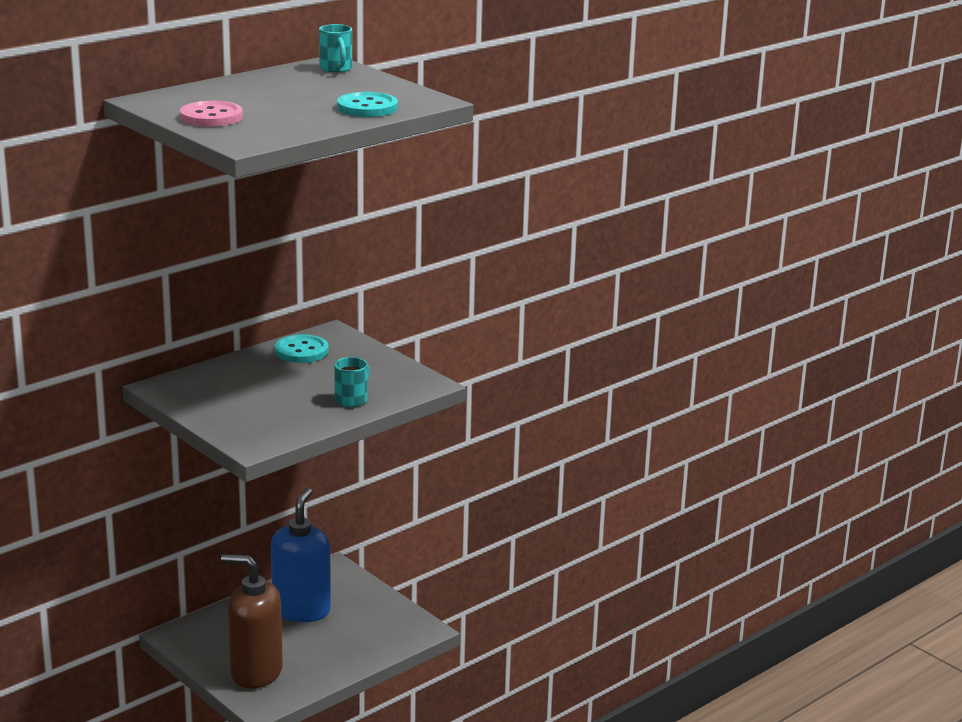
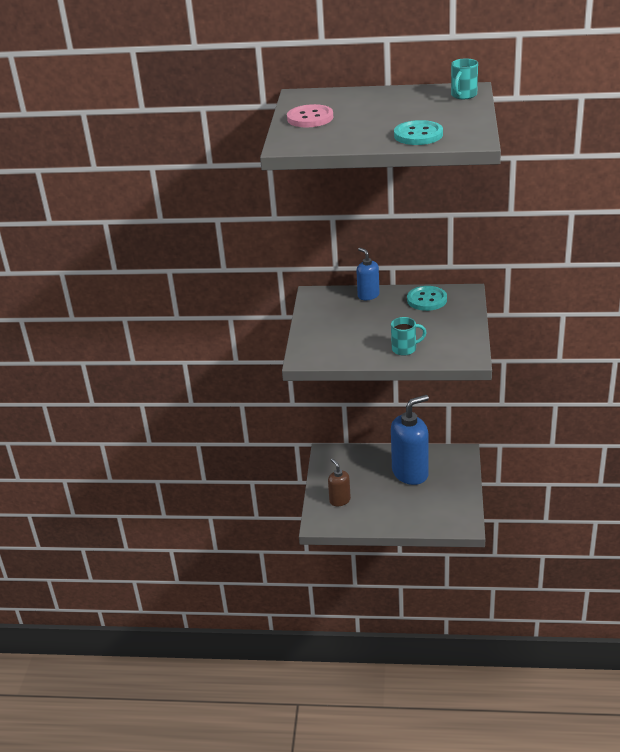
camera: 50 degrees right, 10 degrees up
brown soap dispenser [221,554,283,689] -> brown soap dispenser [328,459,351,506], size x0.52
none -> blue soap dispenser [356,248,380,300]

